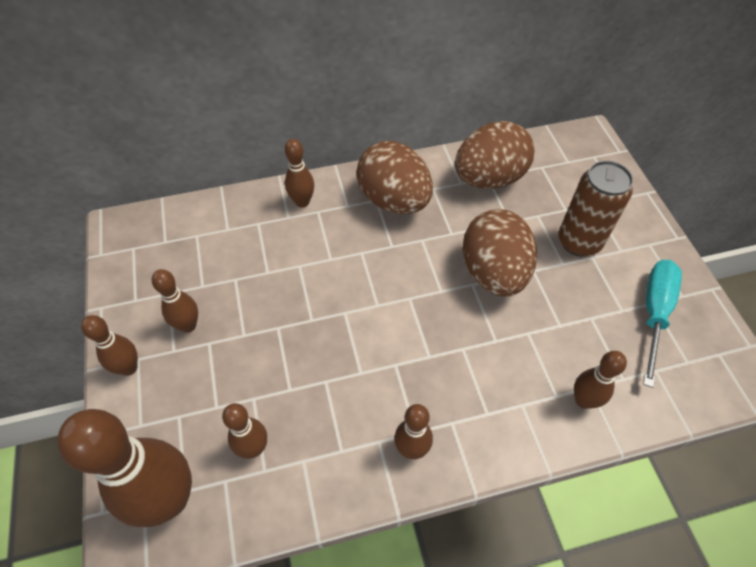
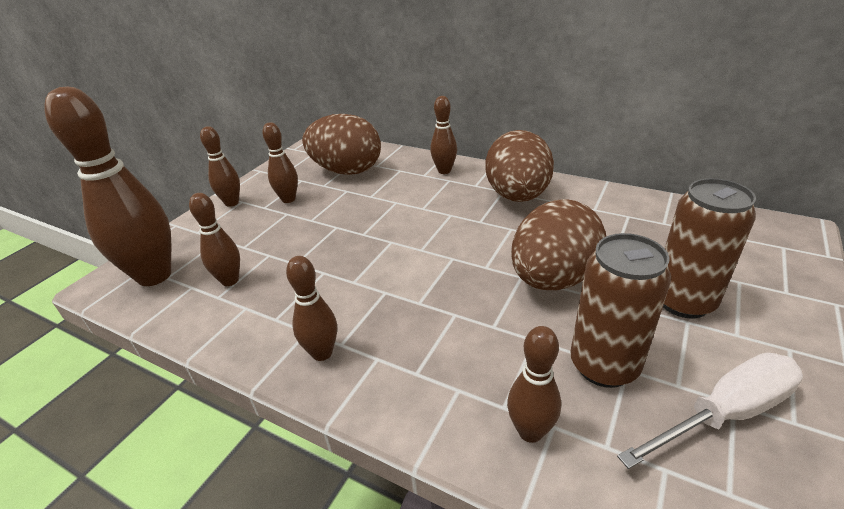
camera: 45 degrees right, 20 degrees down
brown egg [455,121,534,189] -> brown egg moved to [302,114,381,175]
turquoise screwdriver [643,260,682,388] -> white screwdriver [617,352,803,469]
none -> brown can [570,233,671,388]

